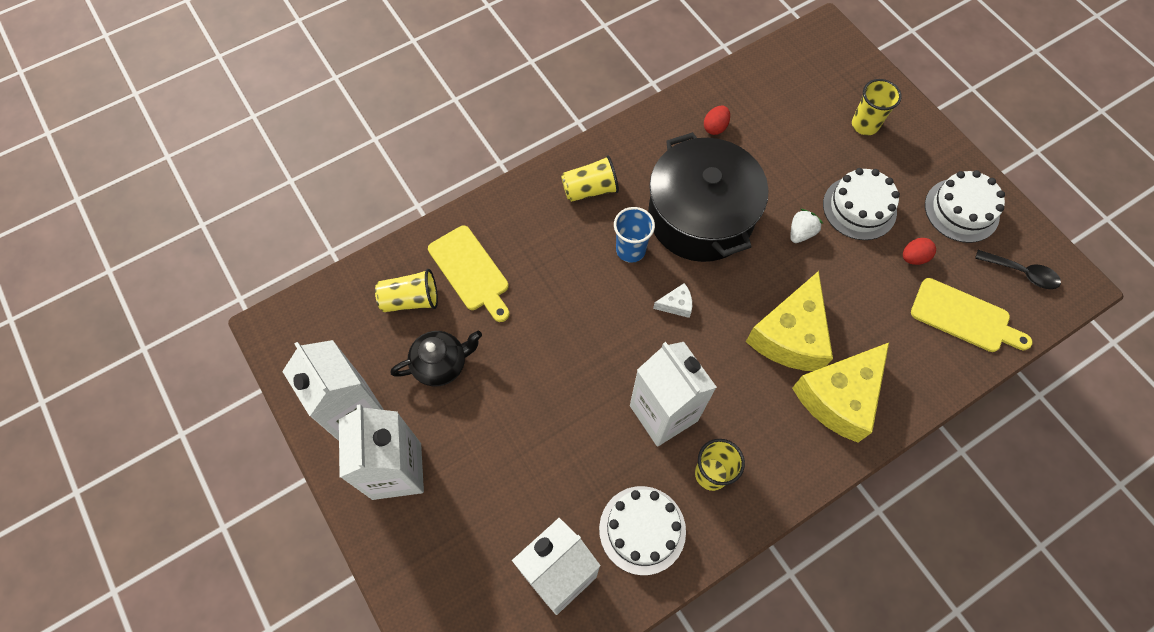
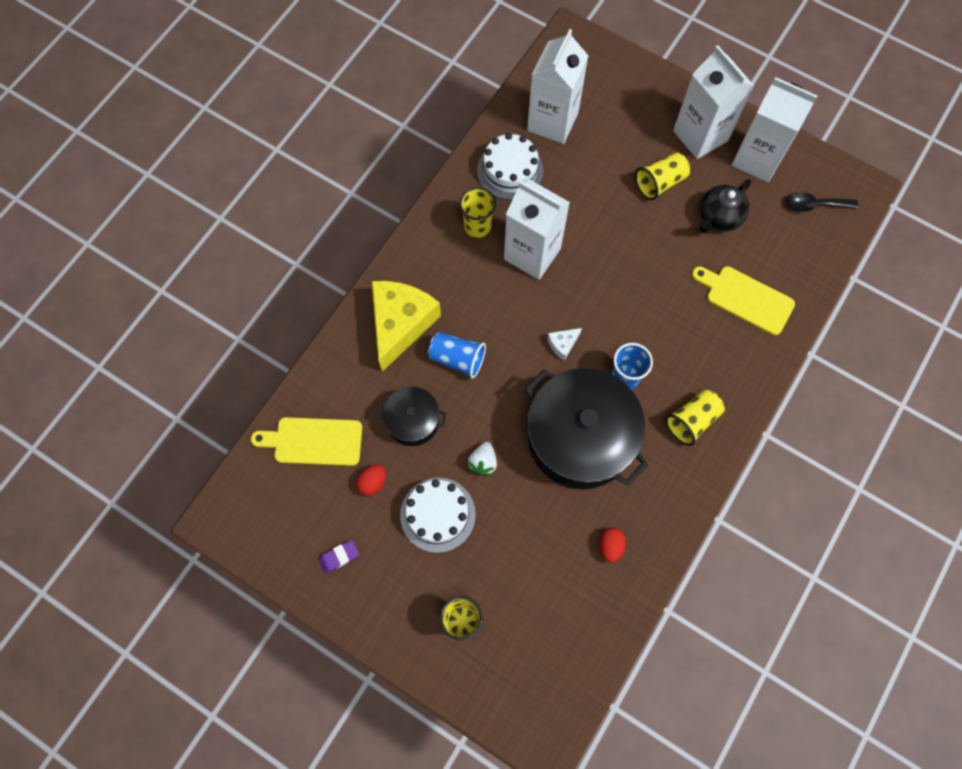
camera: 155 degrees right, 5 degrees up
yellow cup [375,269,438,312] -> yellow cup moved to [635,153,690,200]
yellow cheese [746,271,833,371] -> blue cup [428,332,486,379]
white cake [925,170,1005,243] -> purple eraser [319,540,359,573]
black spoon [975,250,1061,289] -> black spoon moved to [786,192,858,212]
none -> black pot [376,387,446,446]

